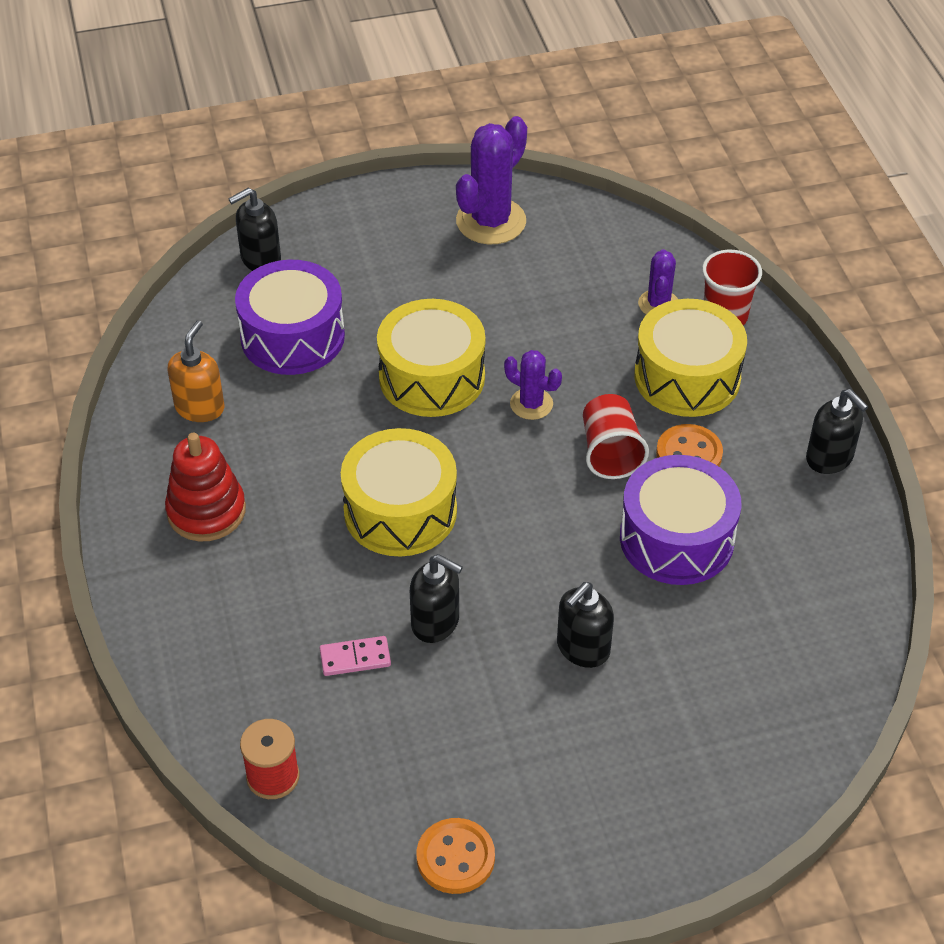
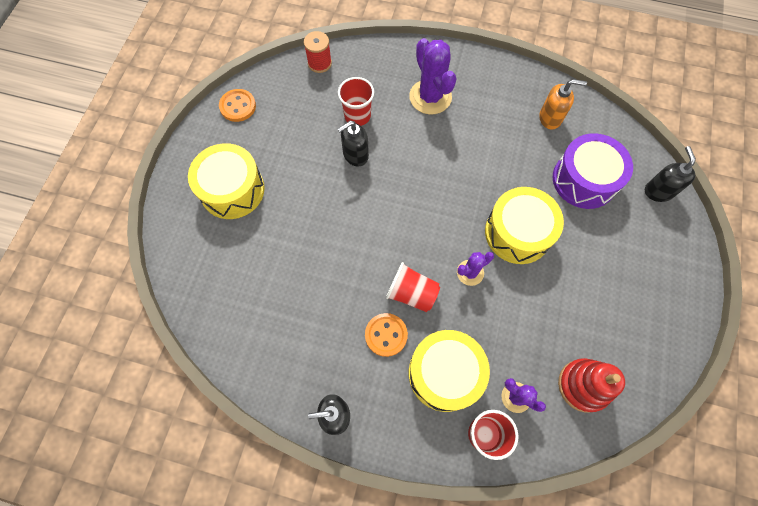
camera: 120 degrees right, 20 degrees up
red stacking toy [165,433,246,541] -> red stacking toy moved to [558,358,625,413]
orange soap dispenser [168,320,224,422] -> orange soap dispenser turned 45 degrees counterclockwise [539,79,587,130]
pink domino [320,636,391,676] -> red cup [338,77,374,126]
yellow drum [341,428,457,557] -> yellow drum moved to [188,143,265,219]
purple cactus [456,116,527,244] -> purple cactus moved to [409,38,456,114]
black soap dispenser [557,582,614,668] -> none
purple drum [620,455,742,585] -> none

